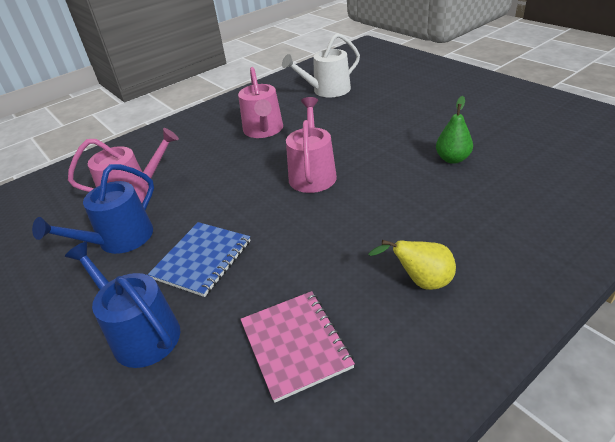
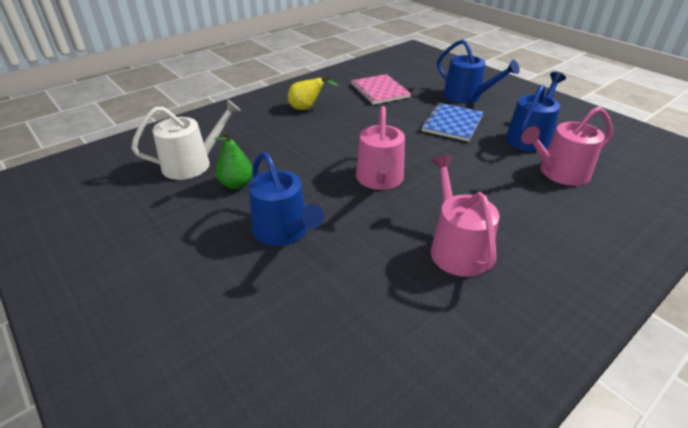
camera: 175 degrees right, 0 degrees up
white watering can [282,33,360,98] -> white watering can moved to [131,99,241,180]
none -> blue watering can [249,152,324,246]

